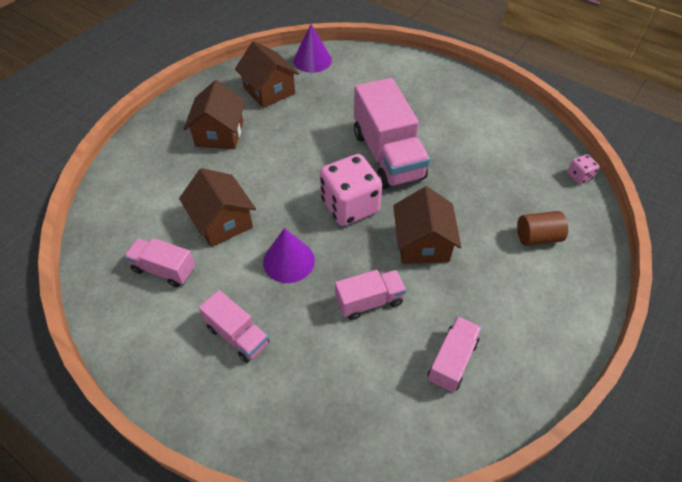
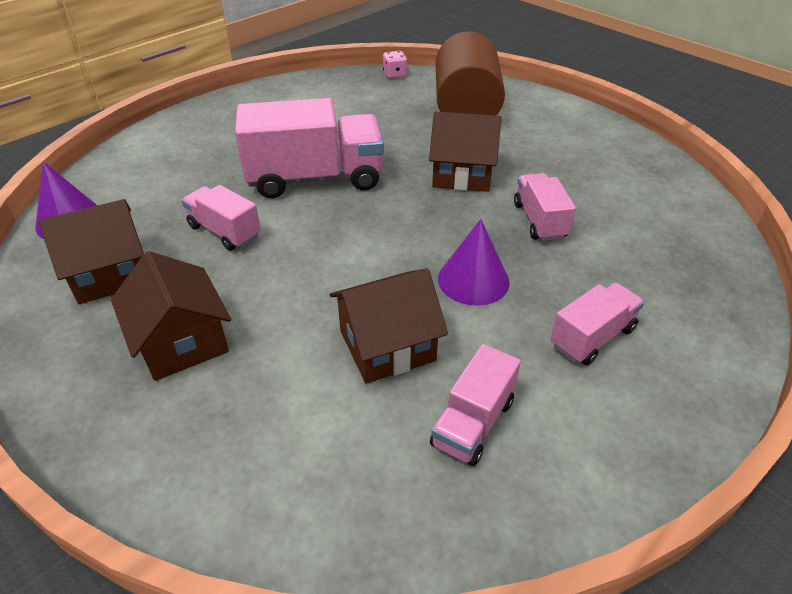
camera: 80 degrees left, 10 degrees down
brown house [184,80,245,149] -> brown house turned 45 degrees clockwise [111,251,231,381]
pink dice [320,154,382,226] -> none
pink truck [428,316,482,393] -> pink truck moved to [182,185,261,251]
brown cylinder [517,211,568,246] -> brown cylinder [436,32,505,116], size x2.03

